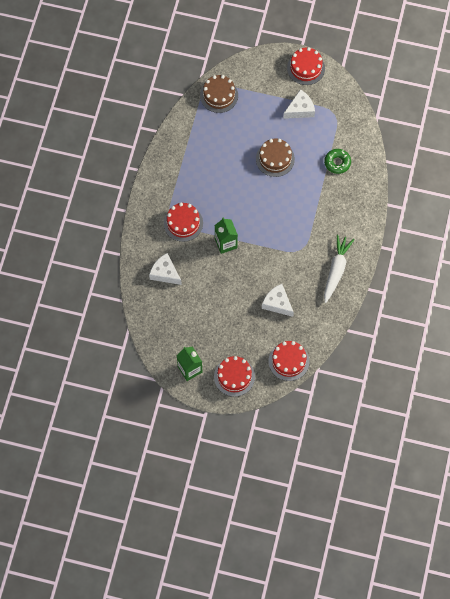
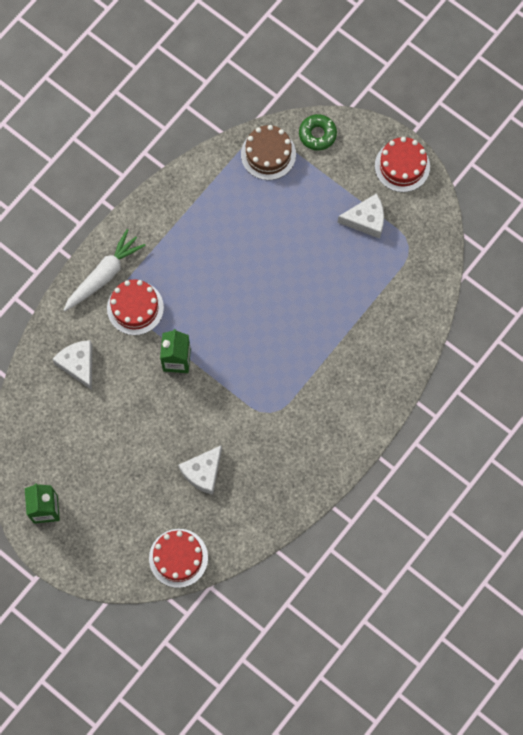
camera: 25 degrees right, 5 degrees up
red cake [214,356,255,397] -> none
brown cake [256,139,295,177] -> none
white cheese [262,284,294,317] -> white cheese turned 120 degrees counterclockwise [178,445,222,495]
green donut [324,149,351,174] -> green donut moved to [299,114,337,151]
white carrot [324,234,354,303] -> white carrot moved to [64,229,146,311]

